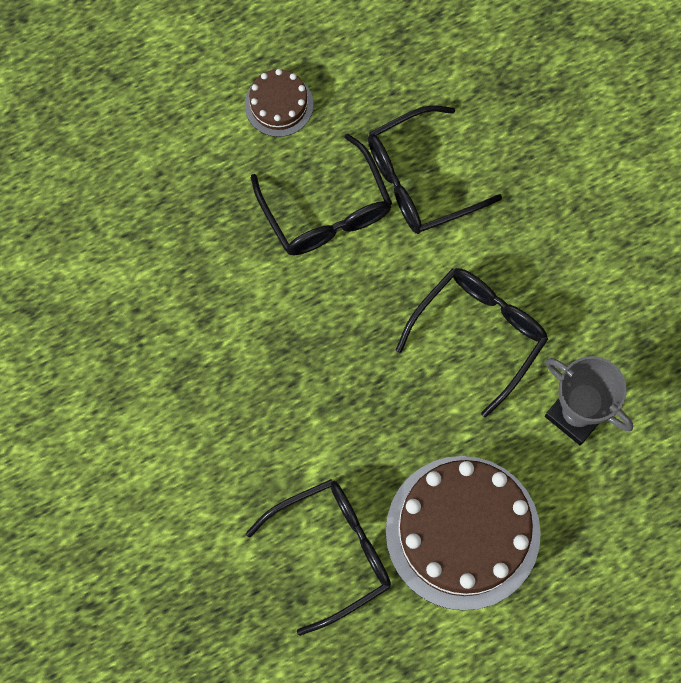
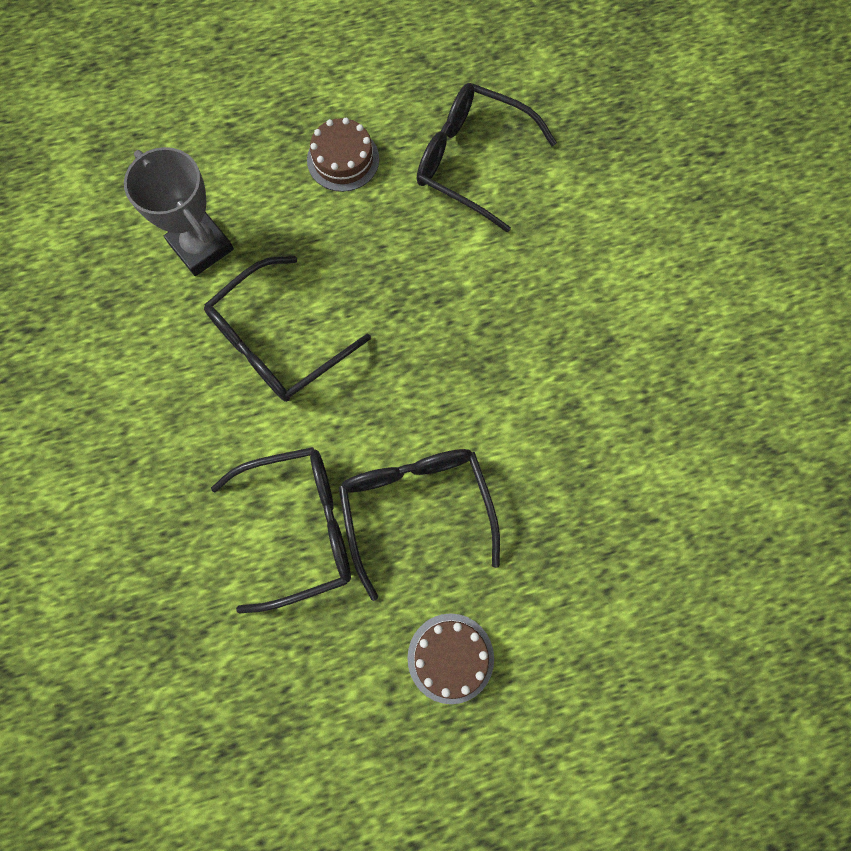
camera: 170 degrees left, 0 degrees up
black glasses [246,479,391,636] -> black glasses turned 45 degrees clockwise [417,83,557,233]
brown cake [386,456,541,611] -> brown cake [307,118,379,192], size x0.48

